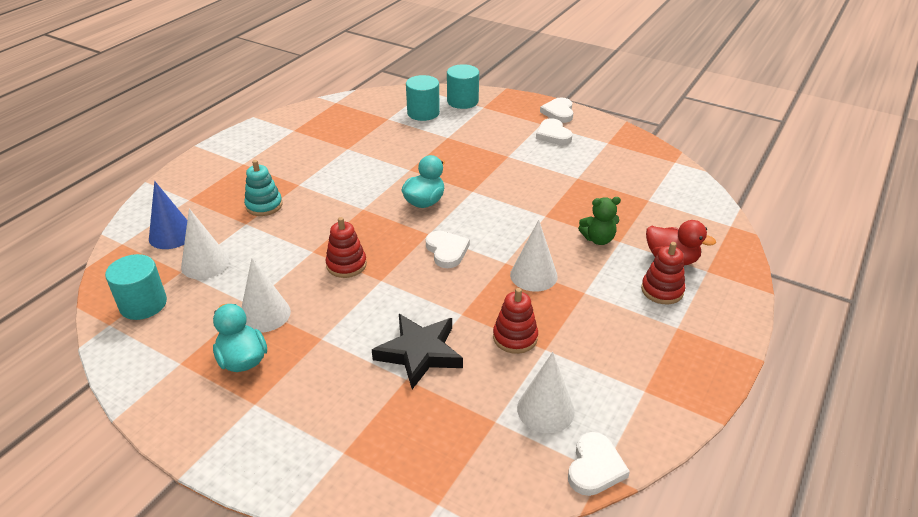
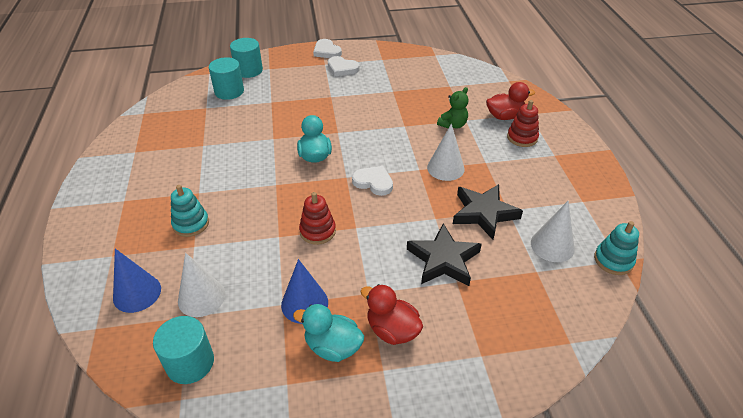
camera: 40 degrees left, 5 degrees up
white cone [241,258,291,333] -> blue cone [281,259,328,324]
red stacking toy [493,288,538,354] -> black star [453,184,523,240]
white heart [568,432,630,496] -> turquoise stacking toy [594,221,639,275]
none -> red duck [360,284,423,345]

